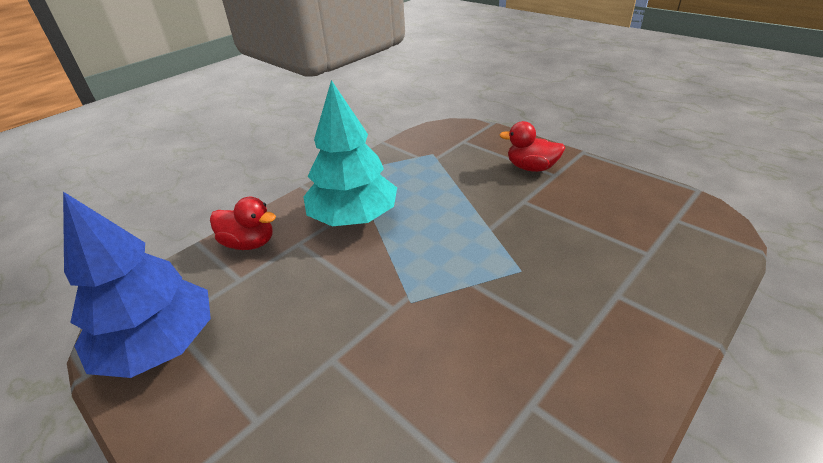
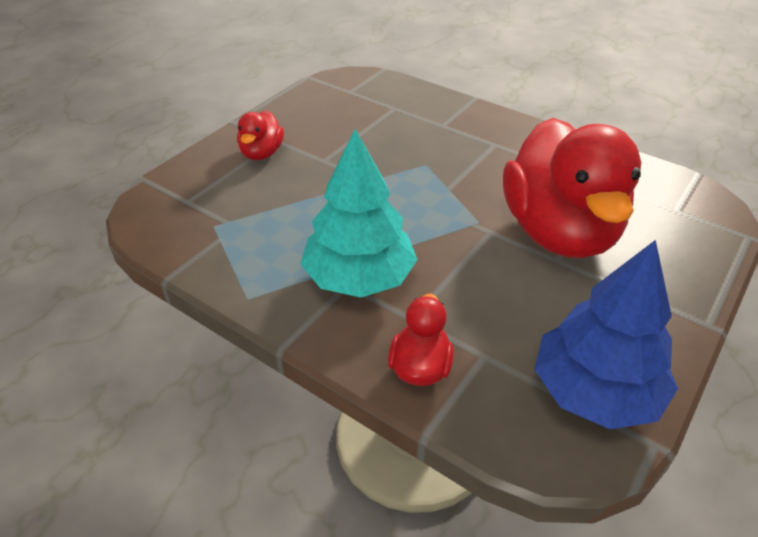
camera: 100 degrees left, 5 degrees up
none -> red duck [503,118,642,258]

